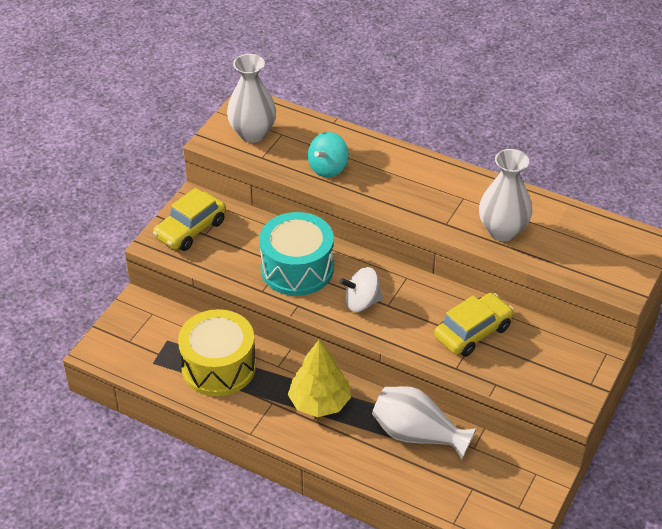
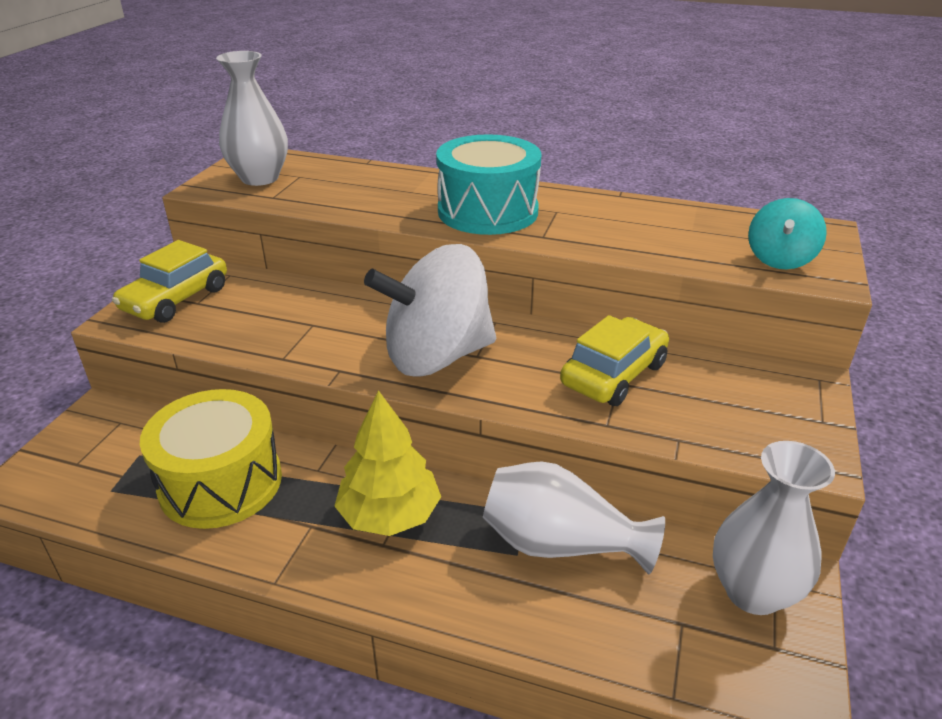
camera: 10 degrees left, 10 degrees down
turquoise drum [259,212,334,296] -> turquoise drum moved to [436,134,541,235]
turquoise spinning top [308,132,349,177] -> turquoise spinning top moved to [748,198,827,269]
white spinning top [340,267,383,312] -> white spinning top [364,244,496,376], size x1.91
white vase [479,149,532,241] -> white vase moved to [713,441,835,615]

